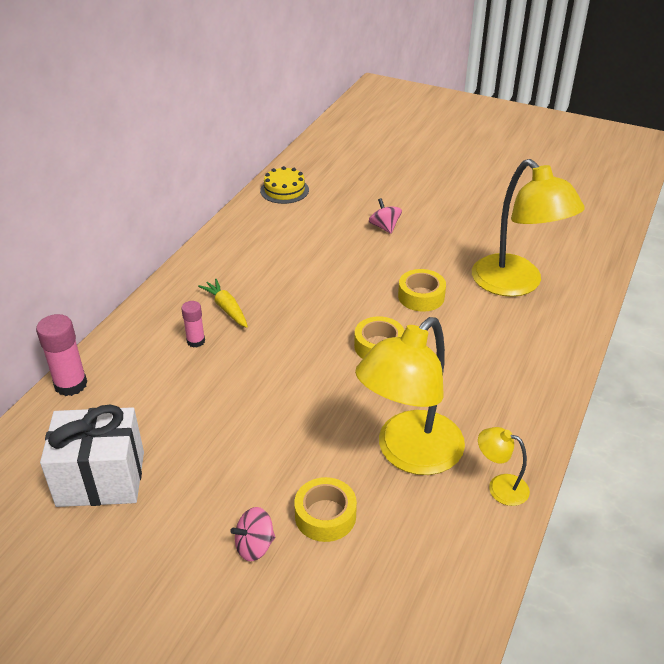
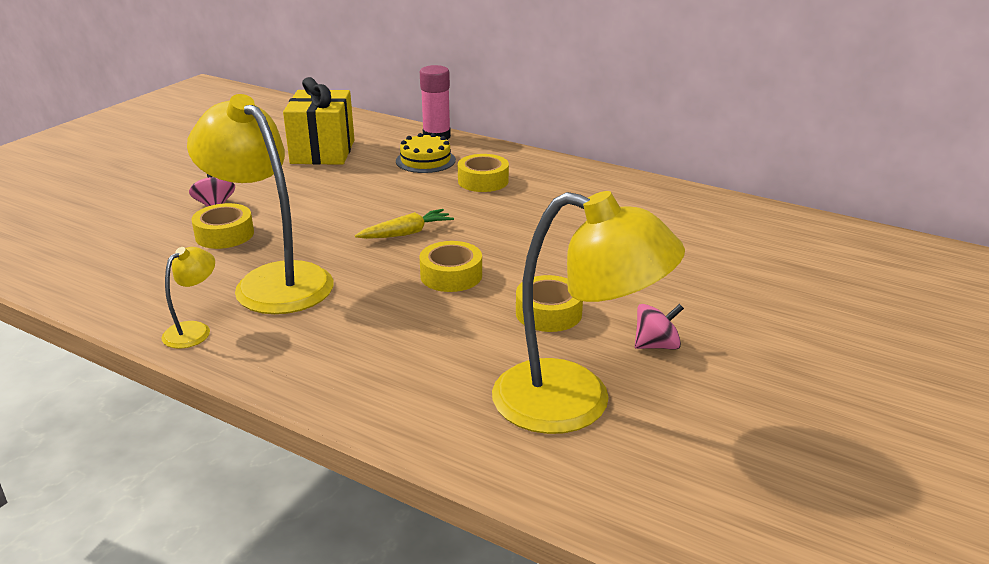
camera: 95 degrees right, 10 degrees down
white gift [40,404,144,507] -> yellow gift [283,77,354,165]
pink glue stick [181,301,205,348] -> yellow tape [458,154,509,192]
yellow carrot [198,279,248,328] -> yellow carrot moved to [355,209,454,239]
yellow cake [260,166,309,204] -> yellow cake moved to [396,133,456,173]
pink spinning top [369,198,402,234] -> pink spinning top moved to [635,304,684,350]
yellow lamp [472,159,585,297] -> yellow lamp turned 135 degrees counterclockwise [492,191,685,434]

